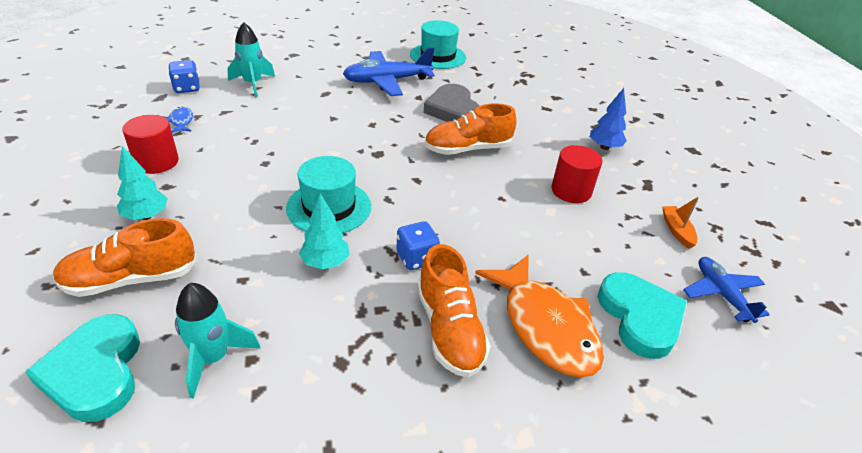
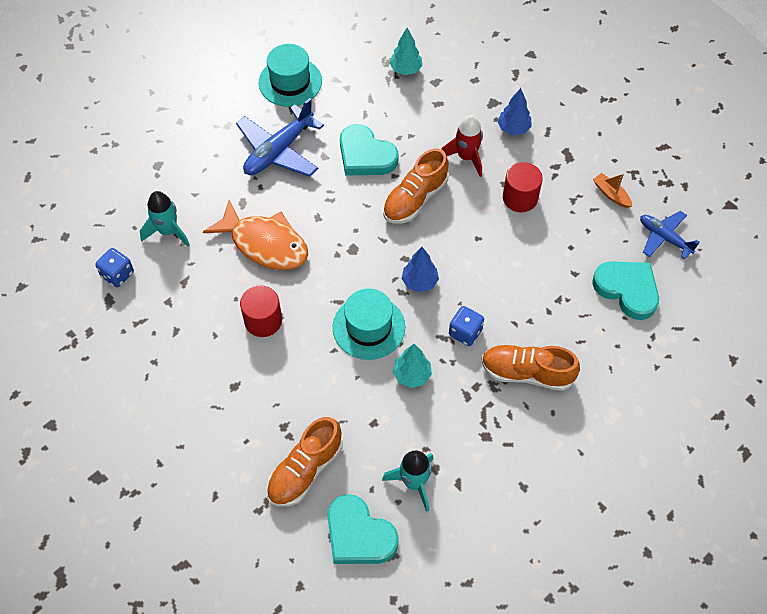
camera: 30 degrees left, 20 degrees up
turquoise tree [117,146,168,220] -> turquoise tree moved to [390,28,422,75]
red cylinder [122,115,179,174] -> red cylinder moved to [240,285,282,337]
blue fish [166,107,193,133] -> none
orange shoe [417,244,491,378] -> orange shoe turned 150 degrees clockwise [481,345,580,391]
grey heart [423,84,480,122] -> turquoise heart [340,124,399,175]
orange fish [475,254,604,377] -> orange fish moved to [203,200,308,270]
none -> blue tree [401,247,439,293]
none -> red rocket [441,115,483,177]

